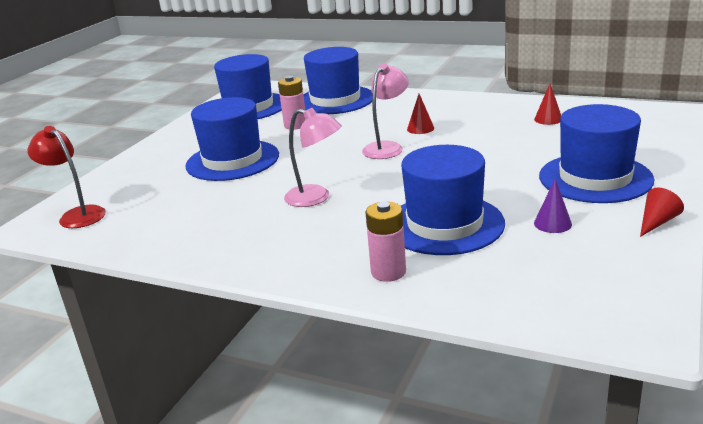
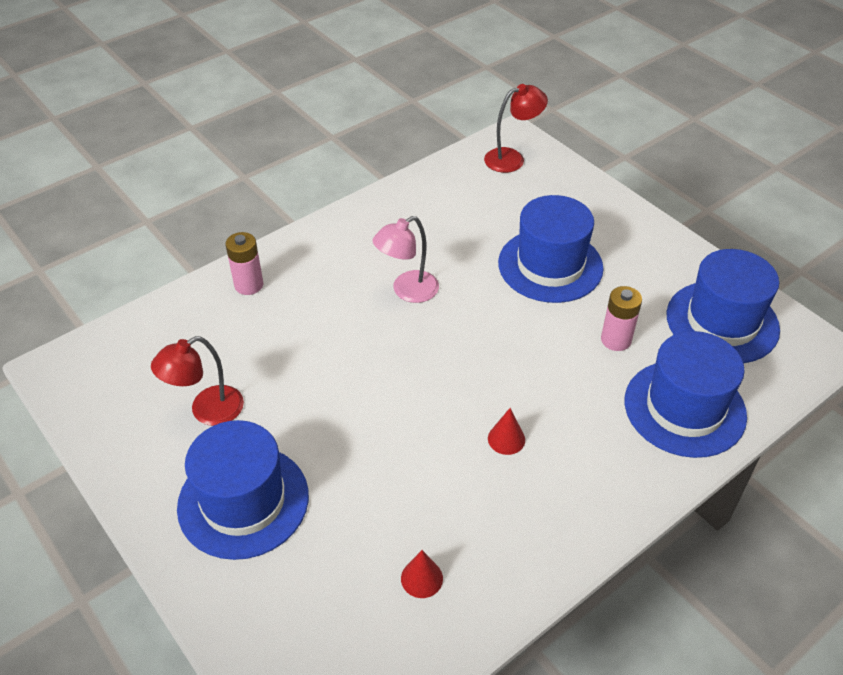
camera: 115 degrees right, 20 degrees up
pink lamp [362,63,409,159] -> none
blue hat [401,145,505,255] -> none
purple cone [534,179,572,233] -> red lamp [151,336,244,426]
red cone [640,188,684,237] -> none

